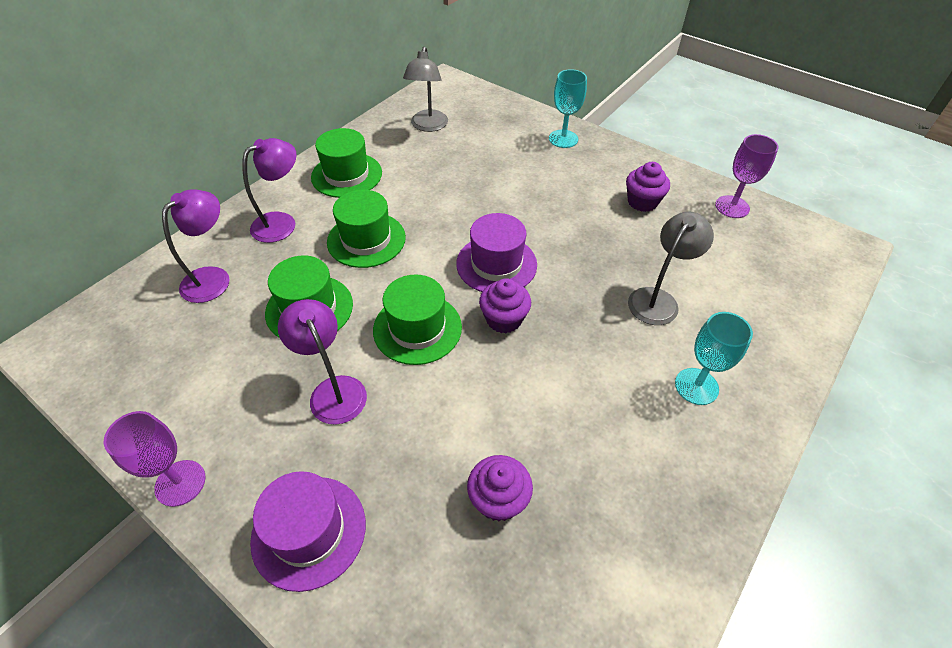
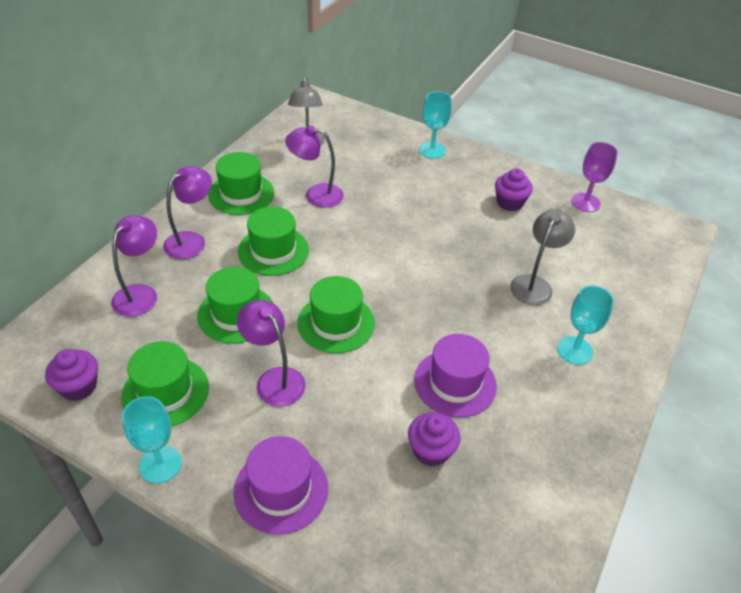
camera: 10 degrees left, 5 degrees down
purple goblet [104,411,206,507] -> turquoise goblet [122,396,182,483]
purple hat [456,213,537,292] -> purple hat moved to [414,334,497,418]
purple cupcake [479,278,531,333] -> purple cupcake moved to [45,349,98,401]
none -> green hat [121,341,209,426]
none -> purple lamp [285,126,344,208]

